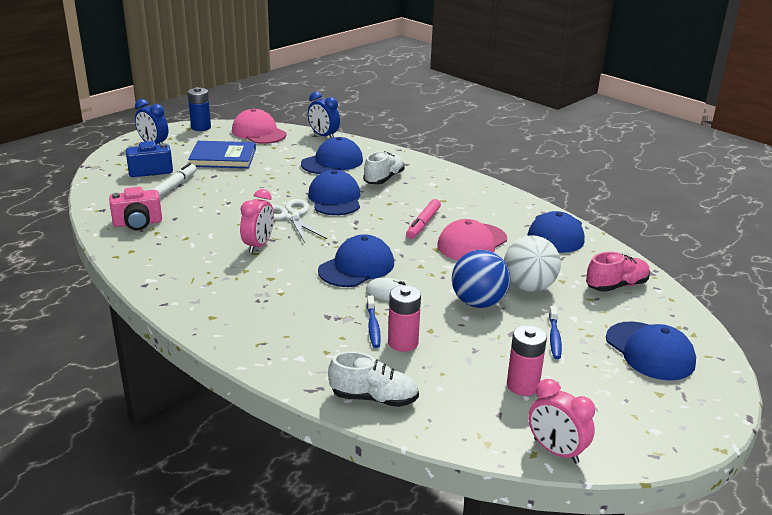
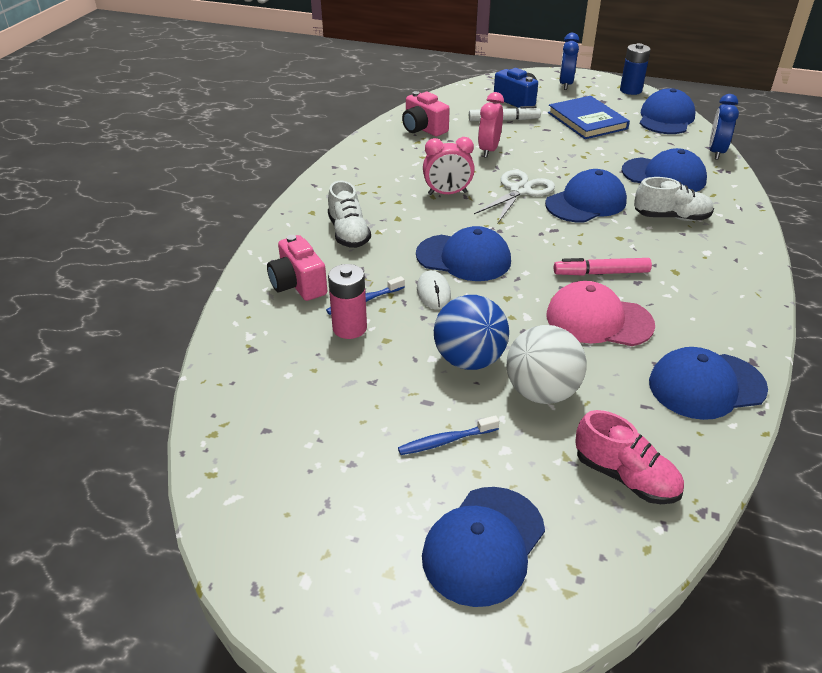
camera: 65 degrees right, 10 degrees up
pink cap [232,108,286,144] -> blue cap [640,88,695,134]
white shoe [328,351,419,407] -> white shoe moved to [328,181,371,248]
pink battery [507,325,547,396] -> none
pink clock [528,379,595,463] -> pink clock moved to [478,92,504,158]
none -> pink camera [267,235,327,301]

